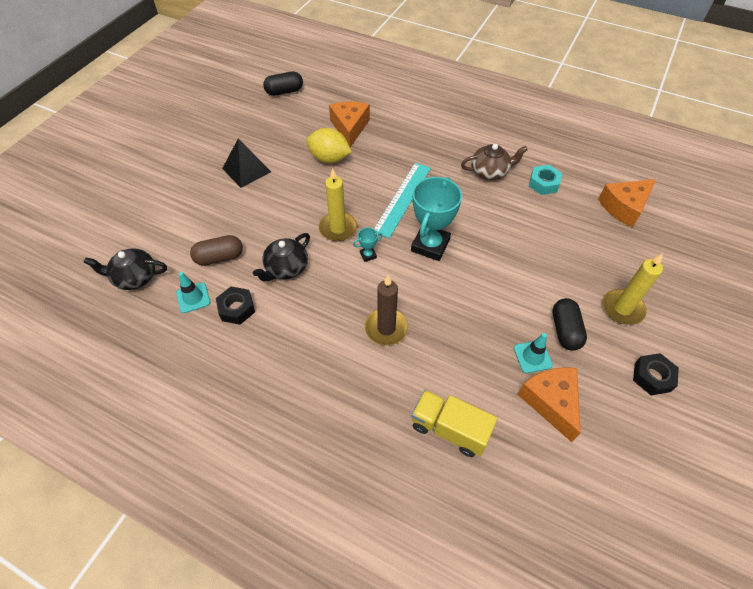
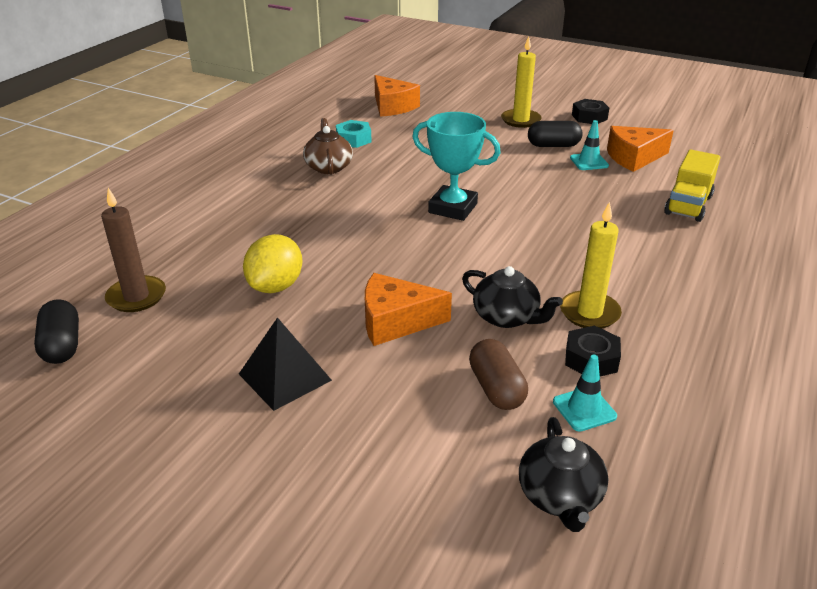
camera: 90 degrees left, 20 degrees down
yellow candle [319,168,357,241] -> yellow candle moved to [560,202,622,329]
orange cheese [329,101,370,147] -> orange cheese moved to [365,273,452,346]
turquoise trophy [353,228,383,262] -> none
brown candle [365,275,408,346] -> brown candle moved to [101,188,166,312]
turquoise ruler [374,163,431,238] -> none

